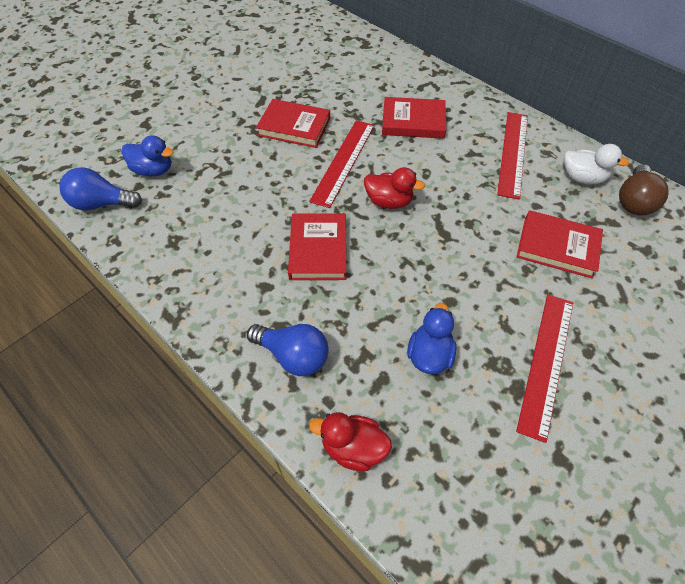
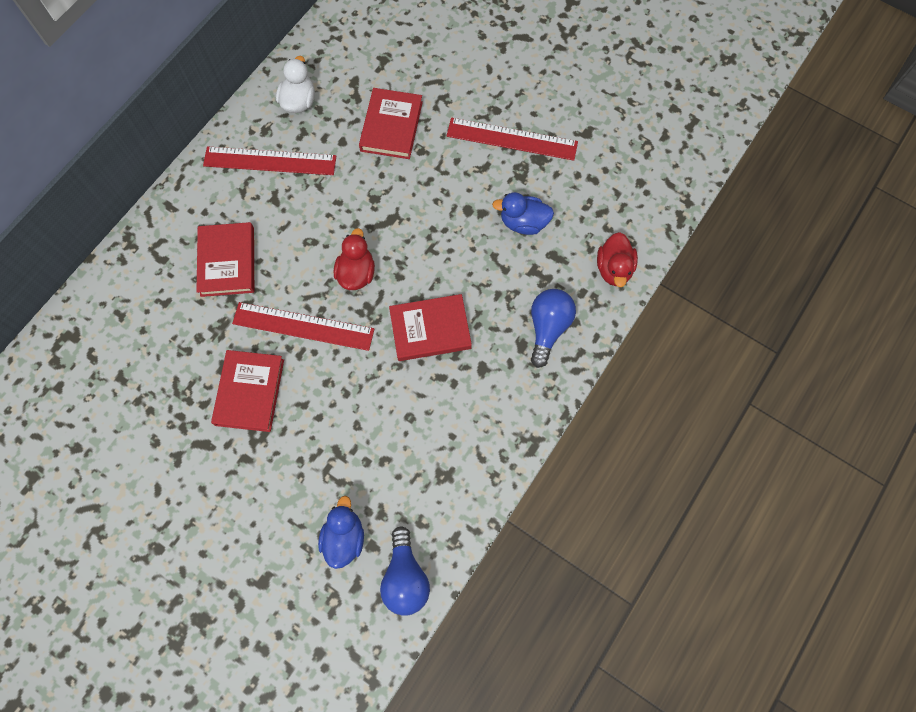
camera: 100 degrees left, 15 degrees up
brown light bulb [619,164,668,215] -> none

